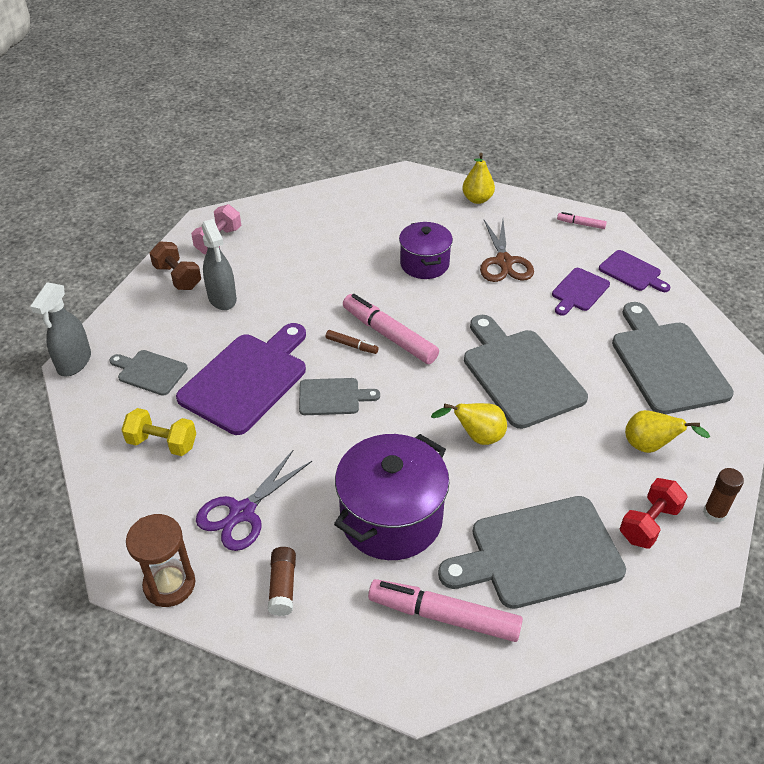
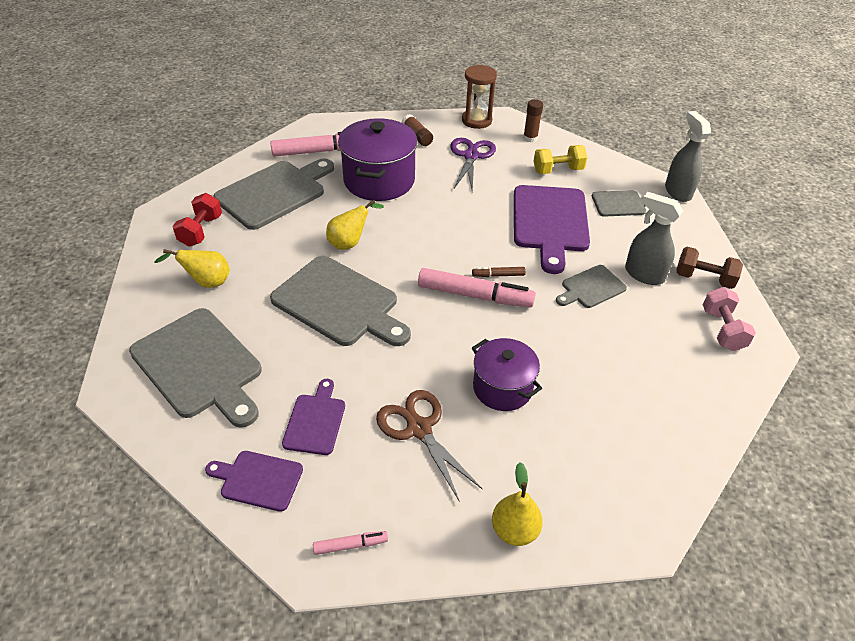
camera: 150 degrees right, 0 degrees up
grey cutting board [299,378,380,415] -> grey cutting board moved to [556,265,627,308]
brown glue stick [703,468,744,523] -> brown glue stick moved to [523,99,543,142]

